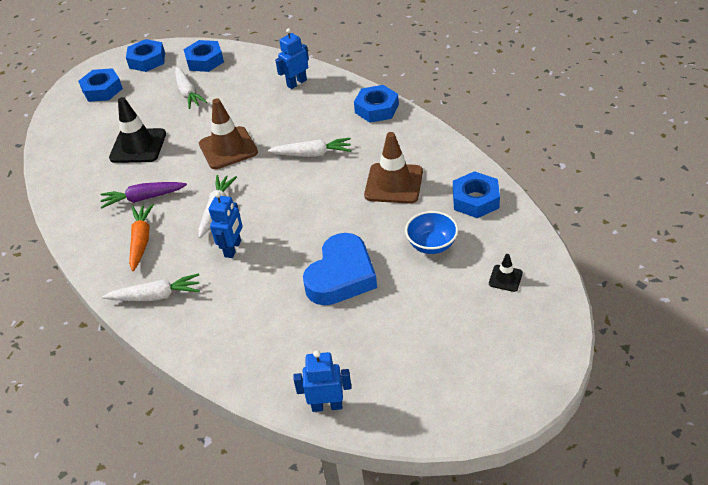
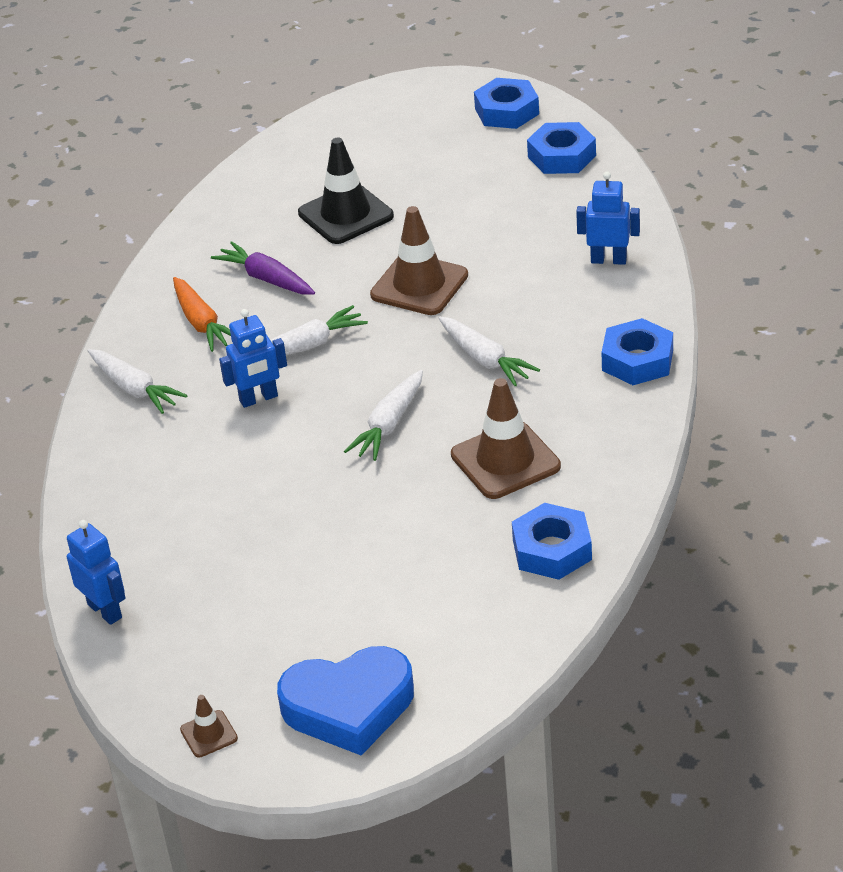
camera: 50 degrees right, 5 degrees down
blue nut [78,68,123,102] -> none
orange carrot [129,204,154,271] -> orange carrot turned 105 degrees clockwise [173,277,231,352]
white carrot [175,67,207,109] -> white carrot moved to [344,370,423,461]
blue heart [303,233,377,305] -> blue heart moved to [277,646,414,756]
blue bowl [405,211,458,254] -> none
black traffic cone [489,254,523,292] -> none
none -> brown traffic cone [180,695,238,757]

